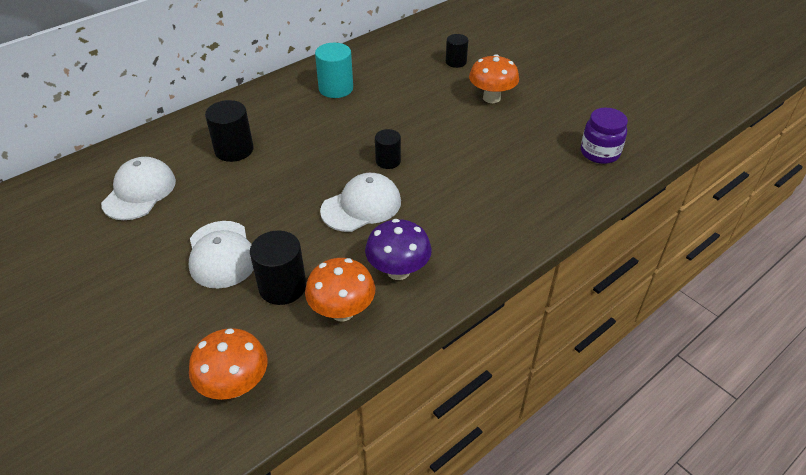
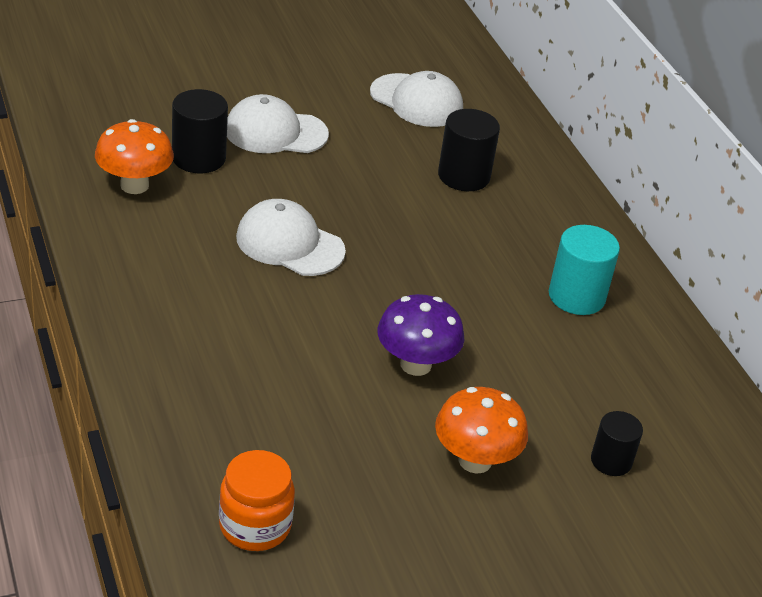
camera: 105 degrees right, 5 degrees down
orange mushroom [189,328,268,400] -> none
white cap [320,173,401,232] -> white cap turned 135 degrees clockwise [236,199,346,276]
purple mushroom [365,219,432,280] -> purple mushroom moved to [377,294,465,376]
black cylinder [375,129,401,169] -> none
purple jar [581,108,628,164] -> orange jar [219,450,295,551]

